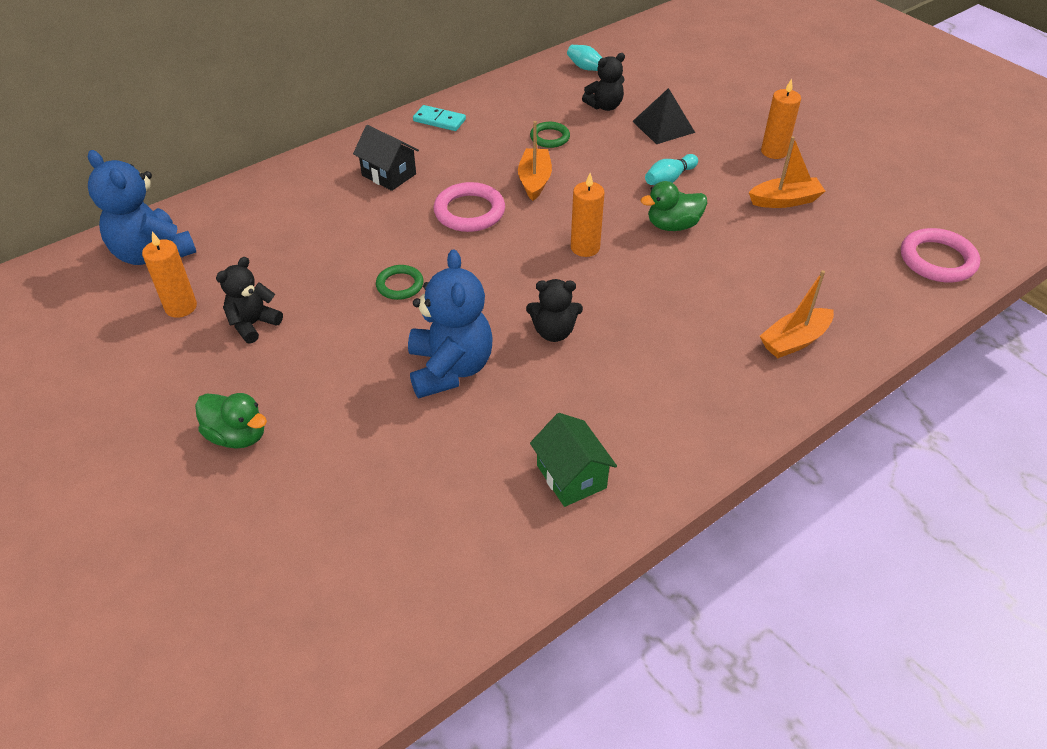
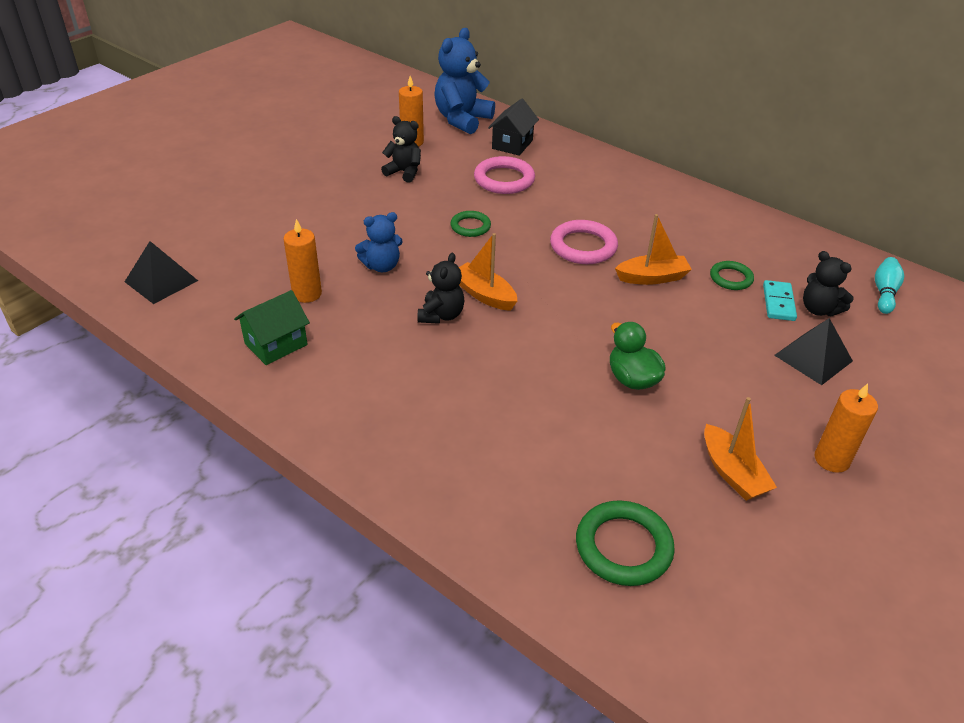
camera: 75 degrees right, 5 degrees down
green duck [195,393,267,449] -> none
black house [353,125,419,191] -> black house moved to [488,98,539,156]
blue teddy bear [408,249,493,398] -> blue teddy bear [355,212,403,272], size x0.59
turquoise domino [413,105,466,131] -> turquoise domino moved to [763,280,797,321]
black teddy bear [526,279,583,342] -> black teddy bear turned 150 degrees counterclockwise [418,253,465,324]
orange candle [571,173,605,257] -> orange candle moved to [283,219,322,303]
turquoise bowling pin [645,154,698,185] -> none
orange boat [760,270,834,358] -> orange boat moved to [459,233,517,311]
pink ring [901,228,980,282] -> pink ring moved to [474,156,535,194]
none -> black pyramid [125,241,198,304]
none -> green ring [576,500,675,586]

